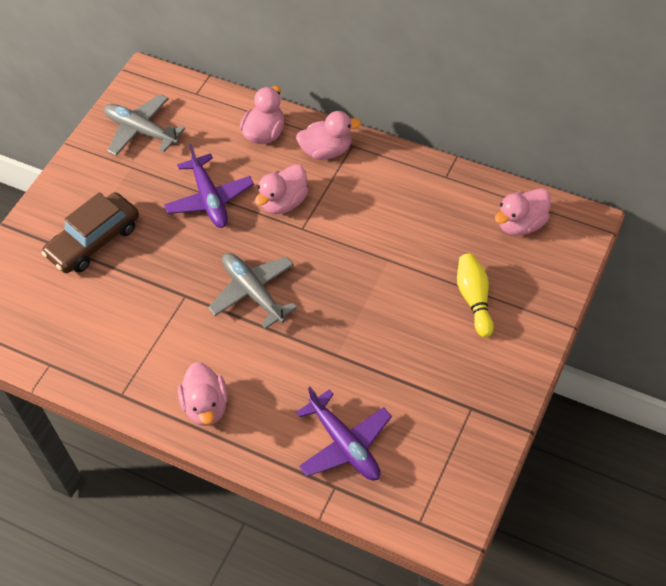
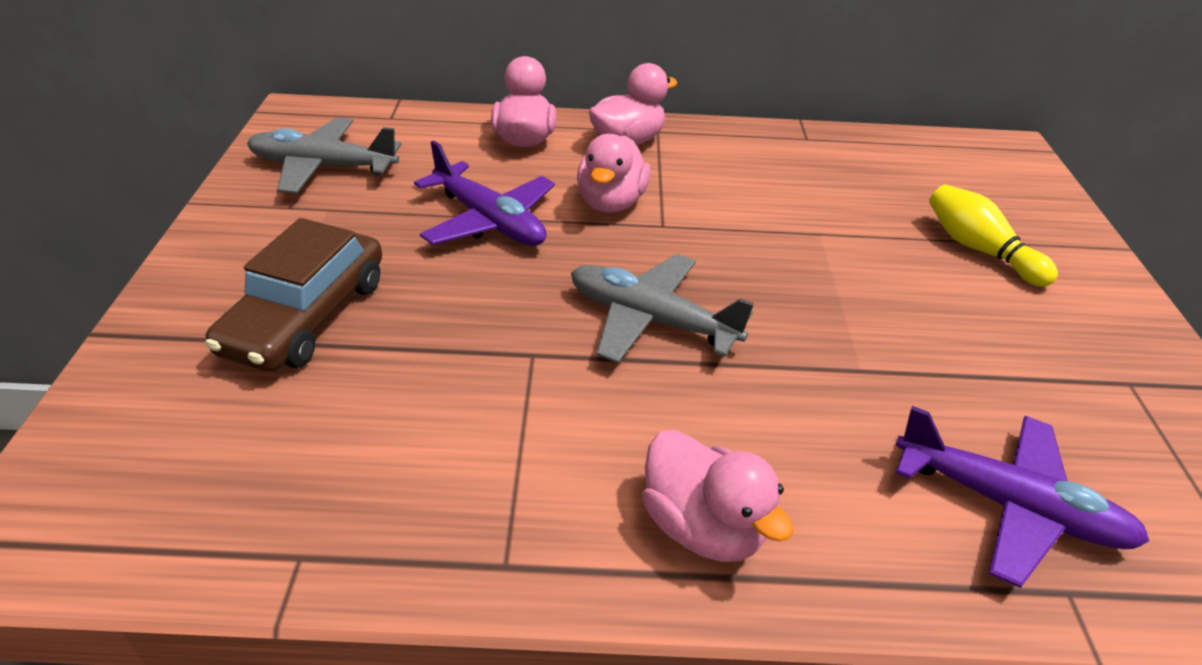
camera: 30 degrees left, 15 degrees down
pink duck [495,188,551,236] -> none

